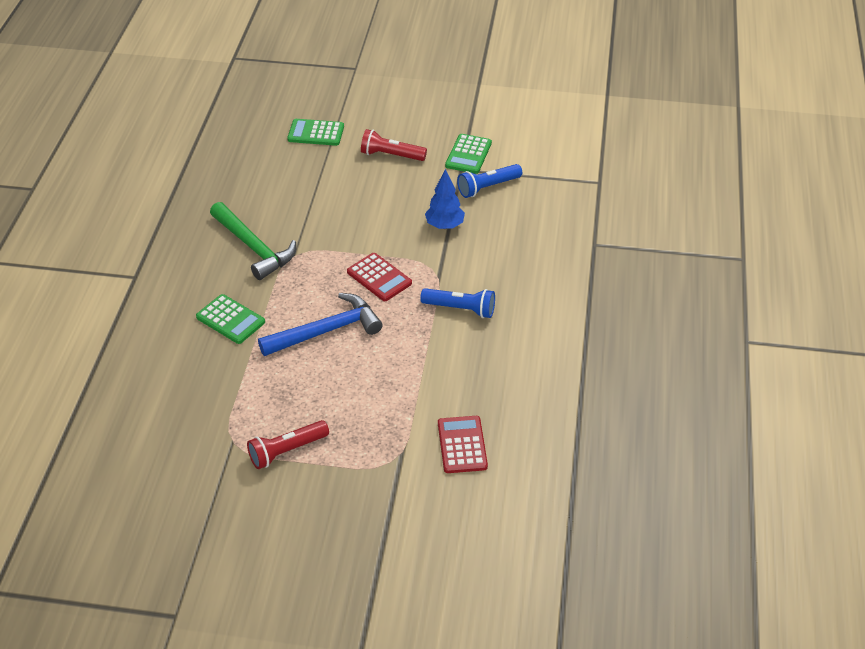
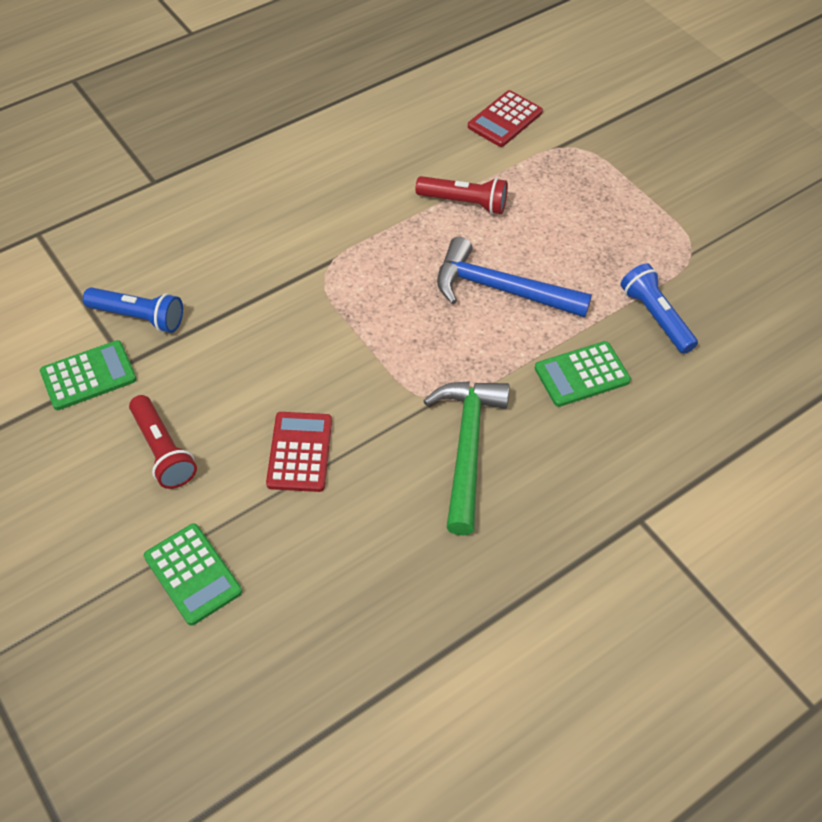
camera: 135 degrees left, 10 degrees up
green calculator [196,294,265,344] -> green calculator turned 105 degrees counterclockwise [535,341,631,407]
red flashlight [247,420,329,469] -> red flashlight moved to [415,176,508,214]
red calculator [347,253,412,301] -> red calculator moved to [266,412,332,492]
blue flashlight [420,288,495,318] -> blue flashlight moved to [620,263,698,354]
blue tree [425,169,465,229] -> none

